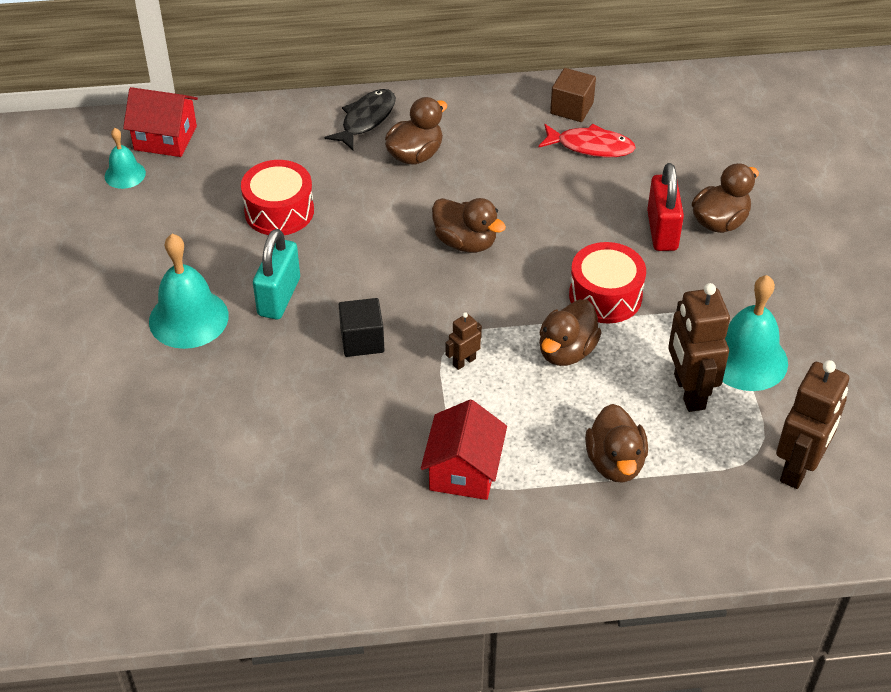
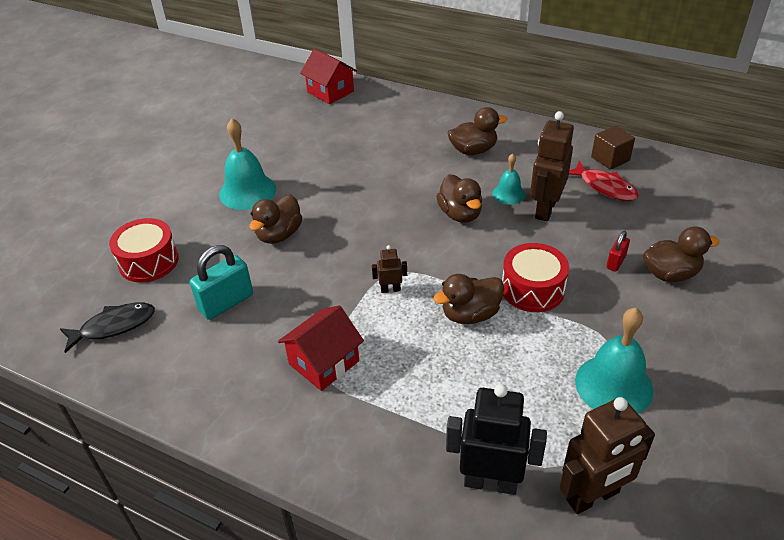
camera: 35 degrees right, 5 degrees down
turquoise bell [105,128,146,189] -> turquoise bell moved to [492,154,526,205]
red drum [241,160,314,235] -> red drum moved to [109,218,179,283]
turquoise padlock [253,229,300,320] -> turquoise padlock moved to [190,245,253,320]
black fish [325,89,396,150] -> black fish moved to [60,302,155,353]
black cube [339,298,384,357] -> none
brown duck [585,404,648,483] -> brown duck moved to [249,194,302,244]
red padlock [647,163,684,251] -> red padlock [606,231,630,272], size x0.54
brown robot [668,283,730,412] -> brown robot moved to [530,111,574,221]
none -> black robot [446,384,547,495]

